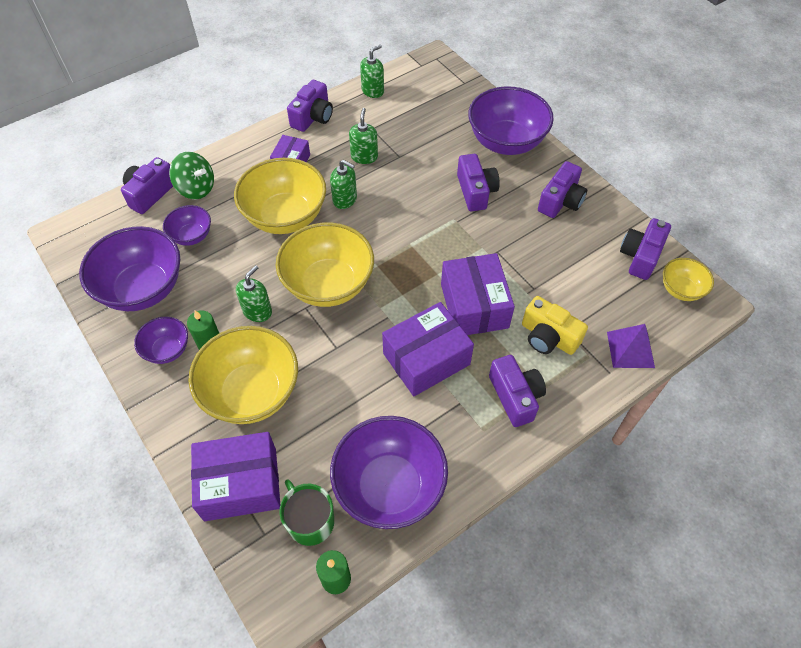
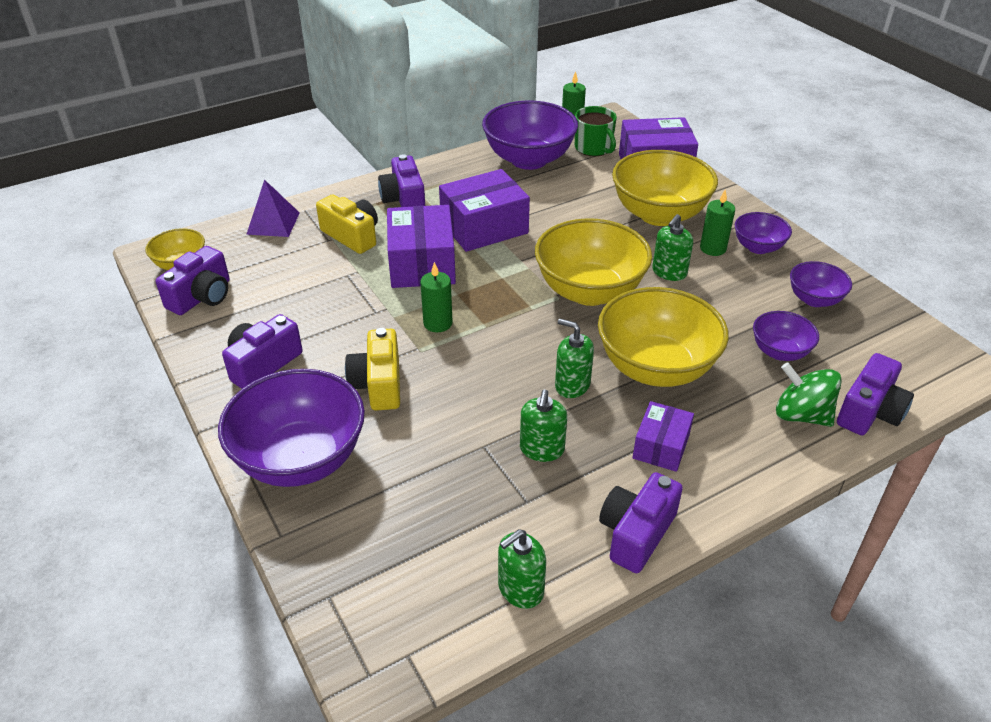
camera: 175 degrees left, 15 degrees down
purple bowl [79,226,180,311] -> purple bowl [790,261,852,307], size x0.52
purple camera [457,154,500,212] -> yellow camera [345,328,400,410]
none -> green candle [420,262,453,332]

